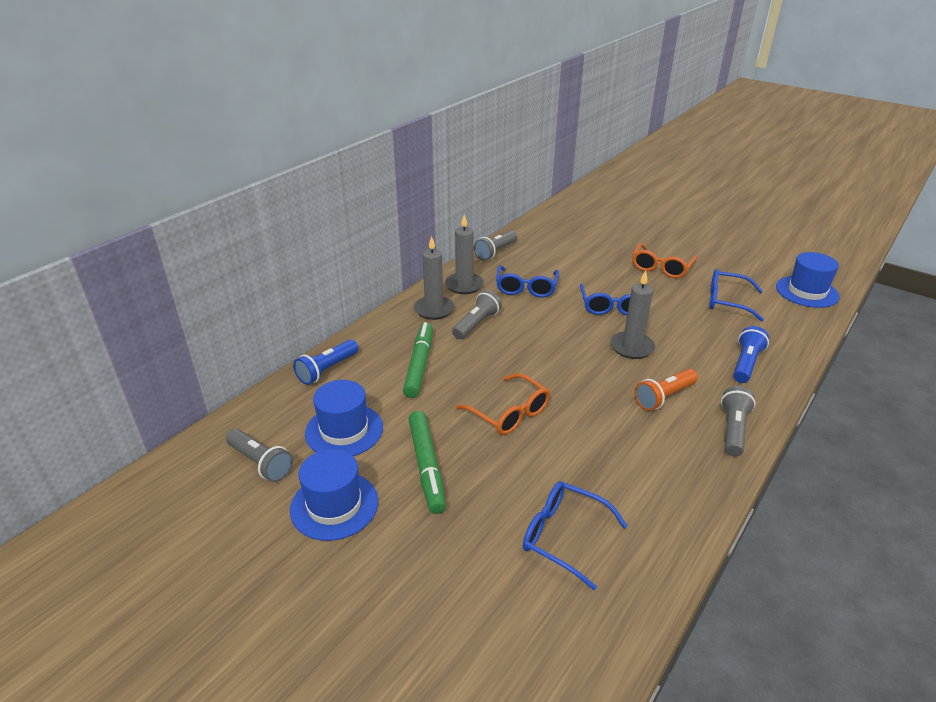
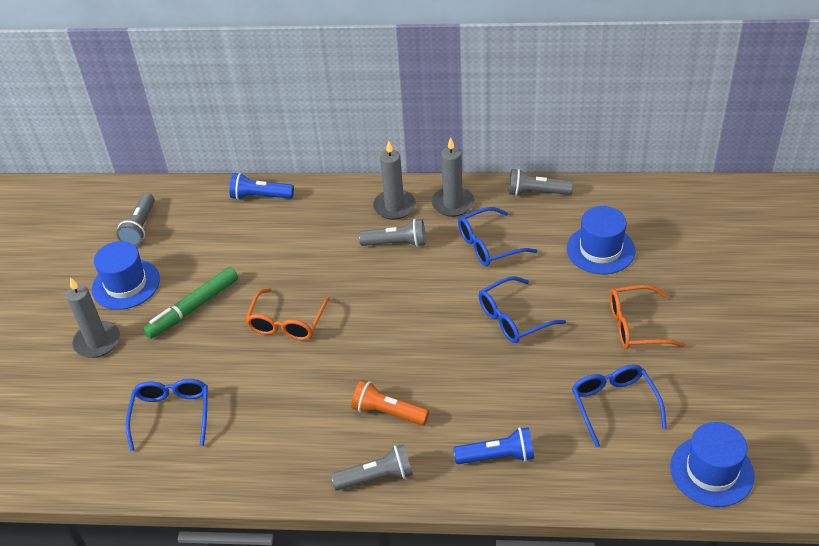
camera: 60 degrees right, 10 degrees up
blue hat [305,380,383,456] -> blue hat moved to [567,206,636,274]
green marker [403,322,433,398] -> none
grey candle [610,271,655,359] -> grey candle moved to [66,277,120,358]

